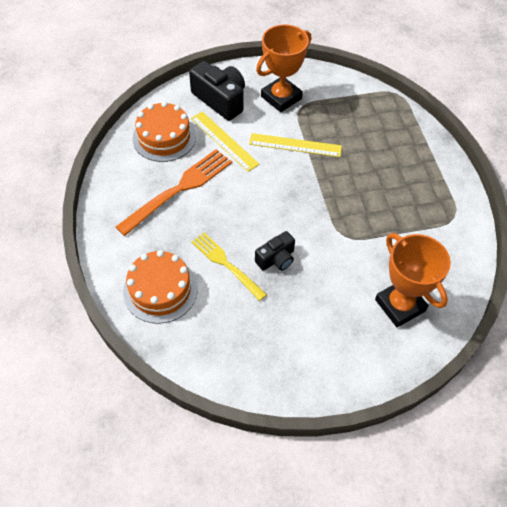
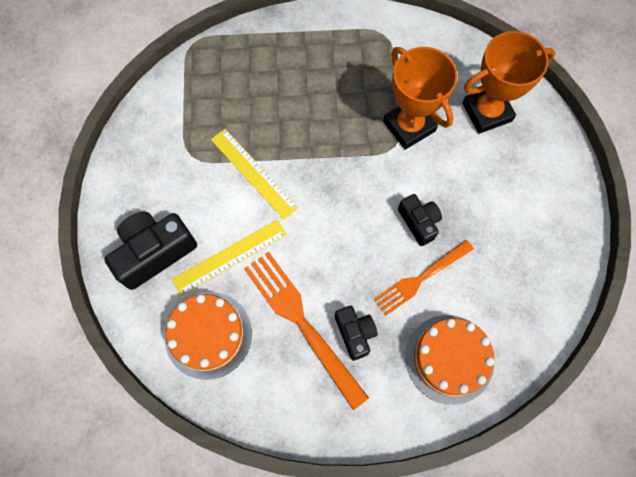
camera: 80 degrees left, 15 degrees up
yellow fork [191,233,267,301] -> orange fork [374,240,474,316]
yellow ruler [249,133,342,157] -> yellow ruler turned 60 degrees counterclockwise [211,129,299,219]
orange trophy [256,24,312,112] -> orange trophy moved to [383,47,458,150]
none -> black camera [335,306,378,361]

